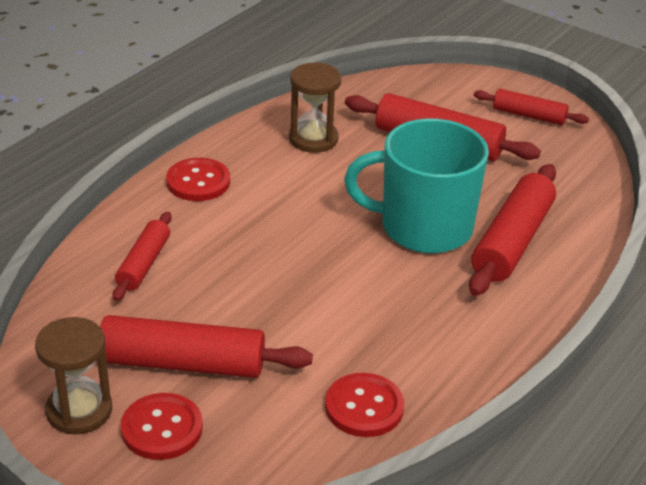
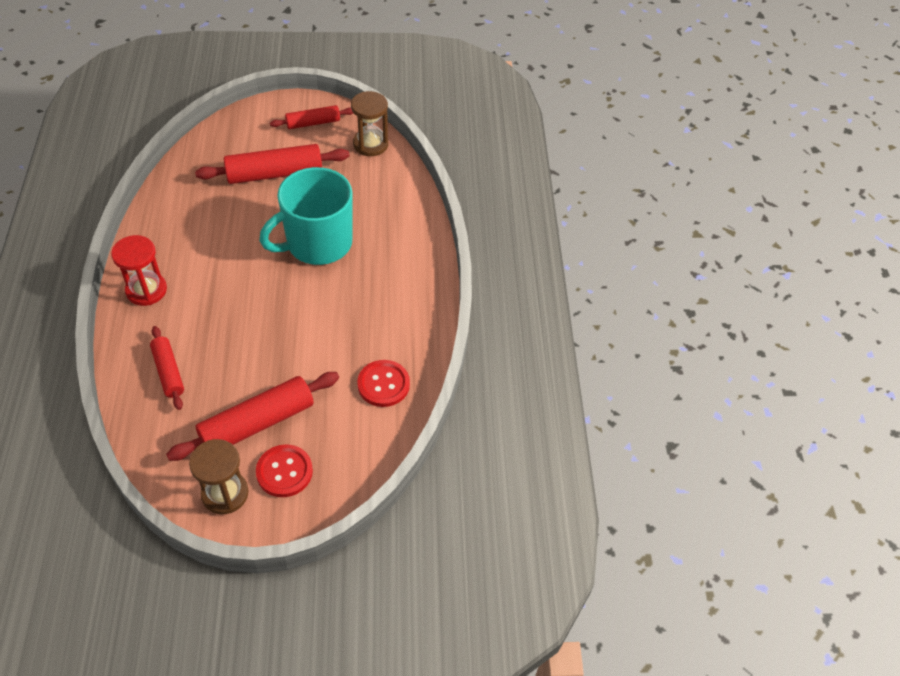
camera: 40 degrees left, 15 degrees up
red button [166,158,230,201] -> red hourglass [111,235,167,306]
brown hourglass [289,63,342,153] -> brown hourglass moved to [351,91,388,156]
red rolling pin [469,164,556,296] -> none

